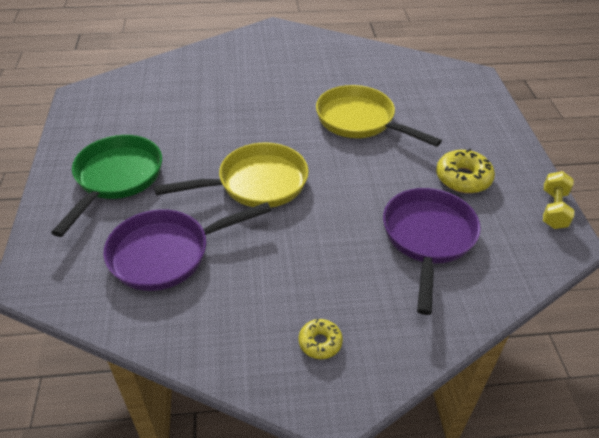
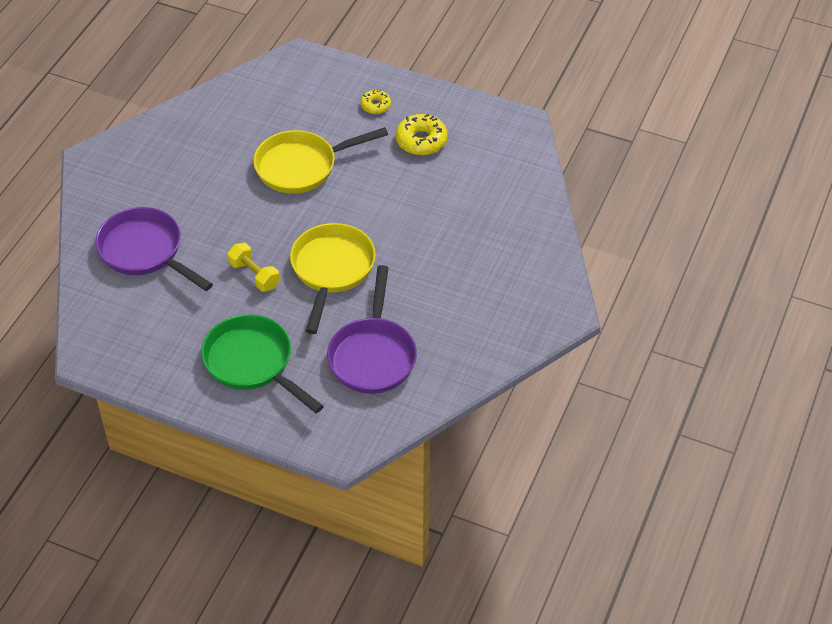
camera: 60 degrees left, 5 degrees up
yellow donut [299,318,343,359] -> yellow donut moved to [360,90,391,114]
purple pan [383,188,481,315] -> purple pan moved to [95,207,213,291]
yellow dumbbell [543,171,574,229] -> yellow dumbbell moved to [227,243,280,292]

